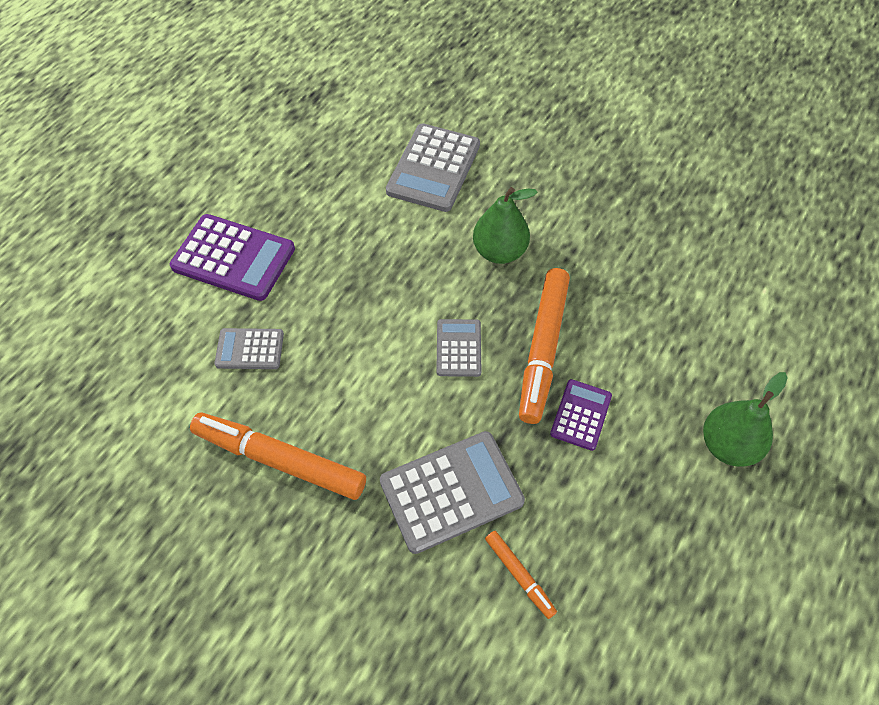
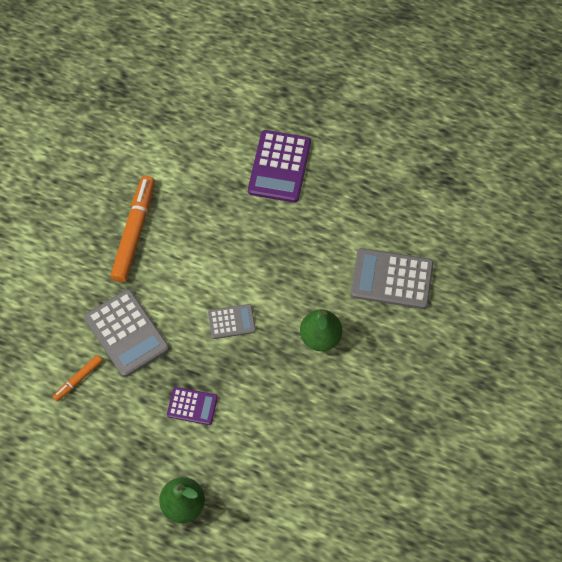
camera: 80 degrees right, 5 degrees up
grey calculator [214,328,284,369] -> none
orange marker [519,268,570,424] -> none

